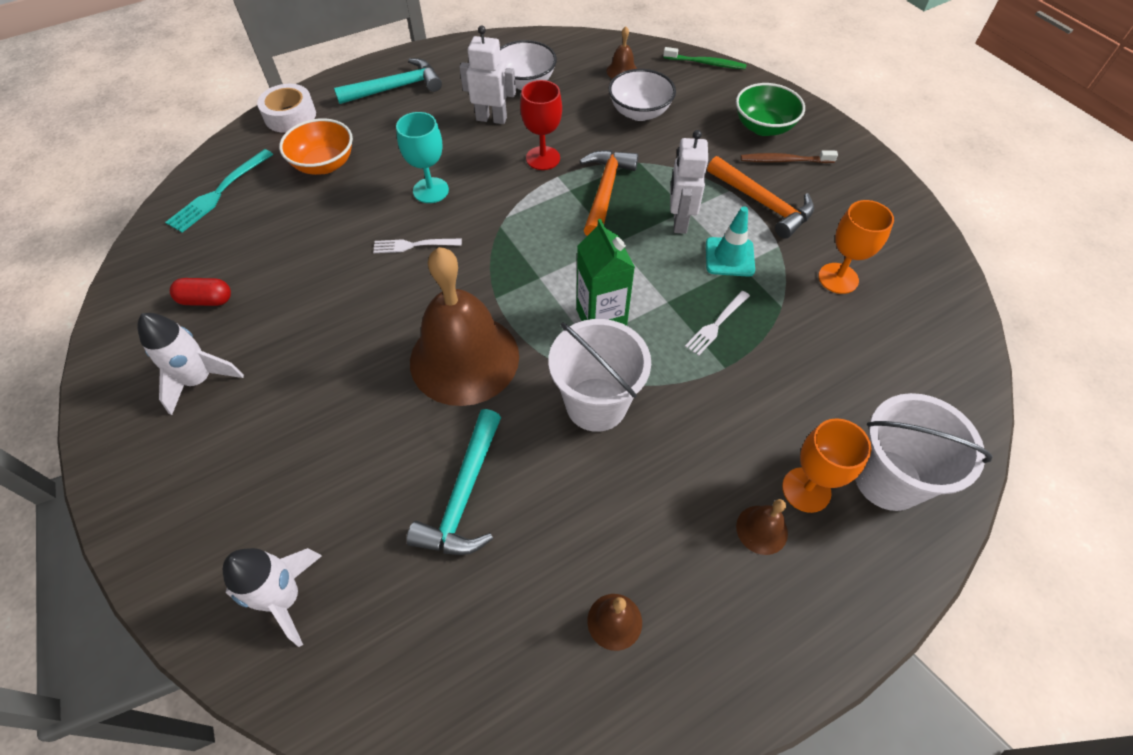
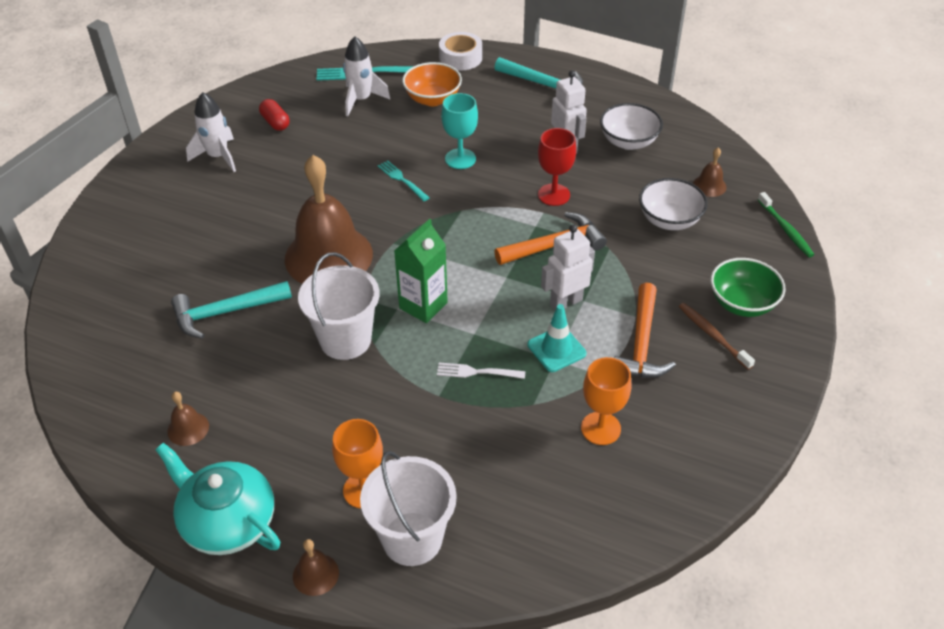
camera: 55 degrees right, 10 degrees down
white rocket [223,548,322,647] -> white rocket moved to [343,36,390,116]
white fork [373,238,462,253] -> turquoise fork [378,160,430,201]
brown bell [736,499,788,555] -> brown bell moved to [293,539,339,596]
none -> turquoise teapot [155,443,280,555]

